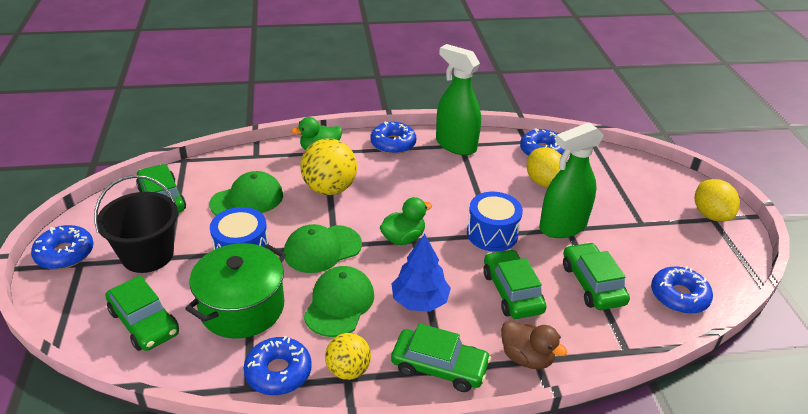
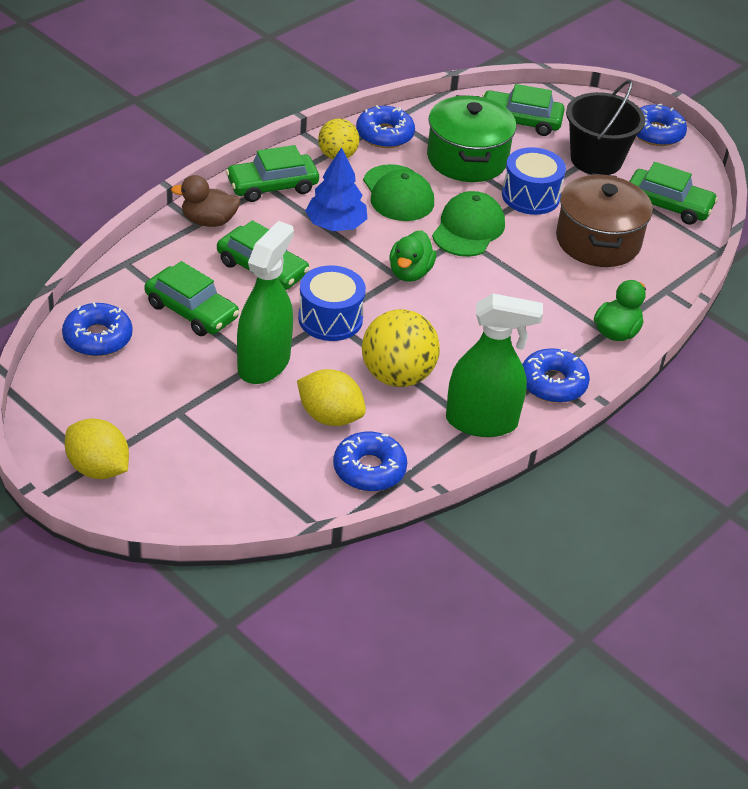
camera: 140 degrees right, 5 degrees up
green cap [209,171,283,215] -> brown pot [556,173,653,267]
yellow ball [300,139,357,195] -> yellow ball moved to [362,309,440,387]

